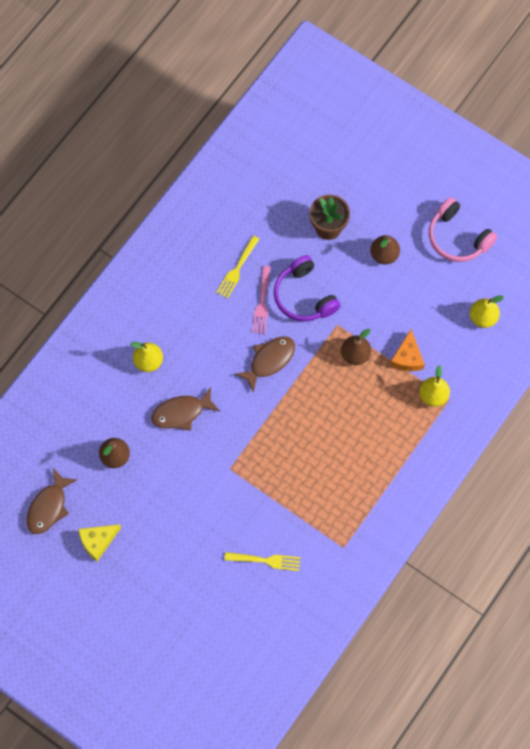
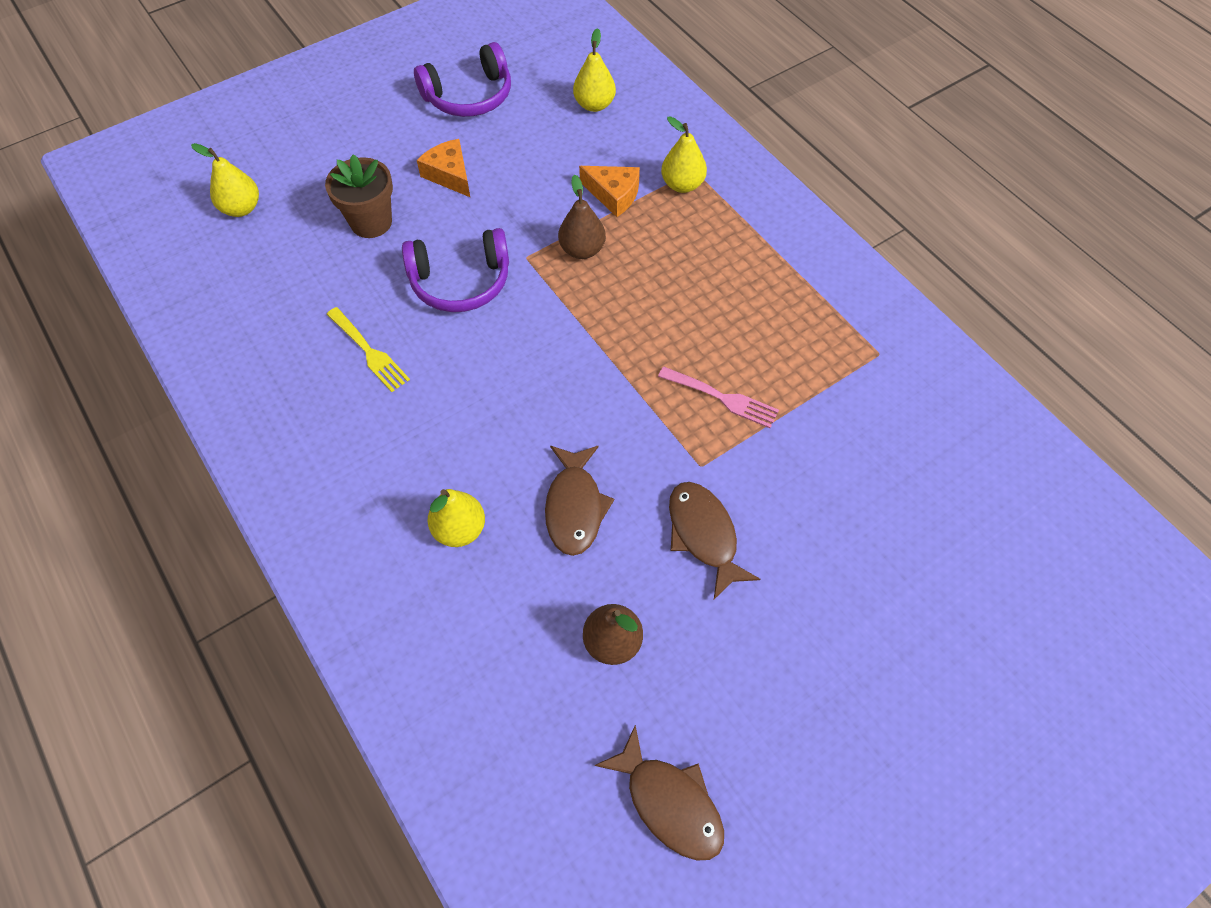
camera: 70 degrees left, 10 degrees down
yellow cheese [78,524,121,561] -> none
yellow fork [224,552,301,571] -> none
brown fish [235,337,295,393] -> brown fish moved to [669,482,760,599]
pink fork [252,266,271,334] -> pink fork moved to [658,366,779,428]
brown pear [370,235,400,264] -> orange cheese [417,139,470,197]
pink headphones [429,197,497,262] -> purple headphones [414,42,511,117]
none -> yellow pear [191,143,259,217]

